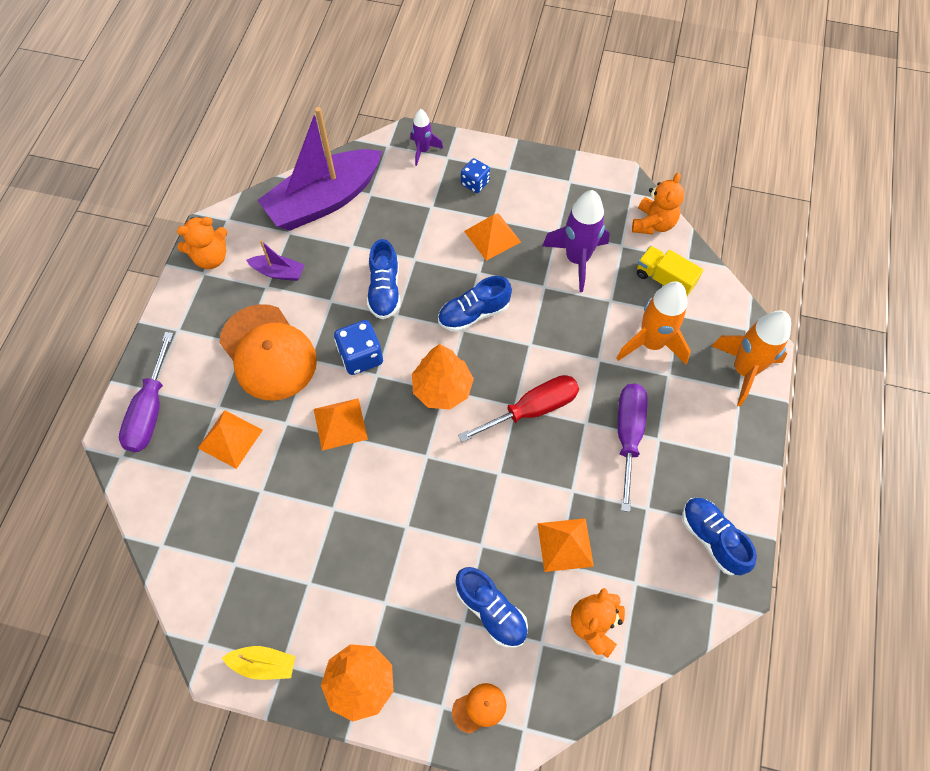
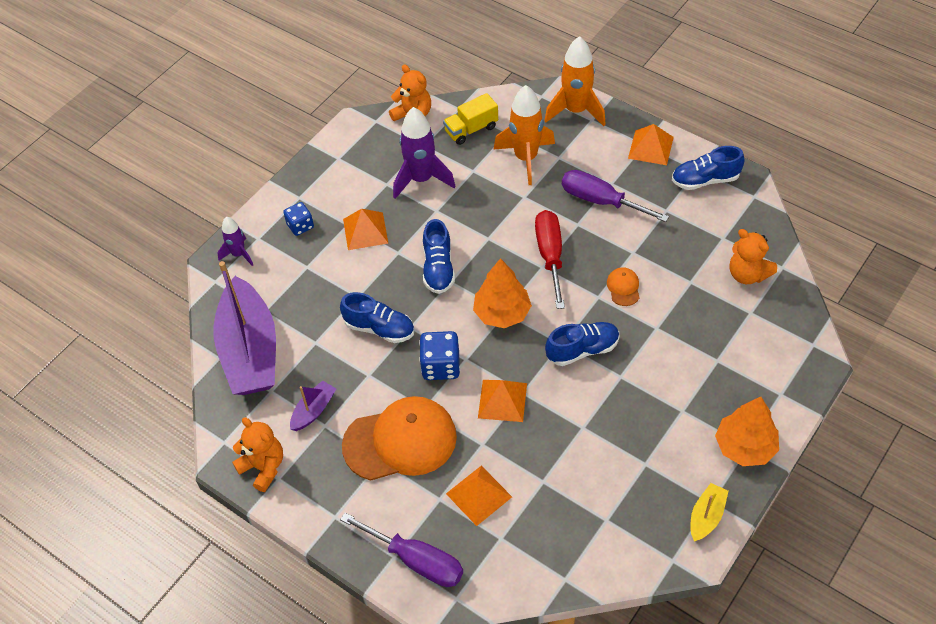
camera: 65 degrees left, 10 degrees down
orange teddy bear [177,217,227,269] -> orange teddy bear turned 45 degrees counterclockwise [232,417,283,492]
orange cap [452,683,507,734] -> orange cap moved to [607,267,640,306]
blue shoe [456,567,528,648] -> blue shoe moved to [545,322,619,366]
orange pyramid [537,518,594,572] -> orange pyramid moved to [628,124,674,165]

